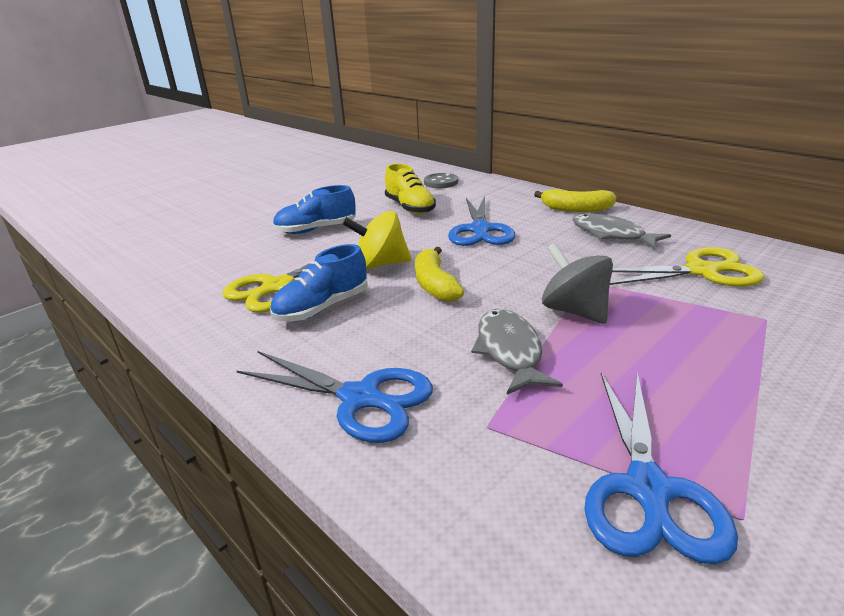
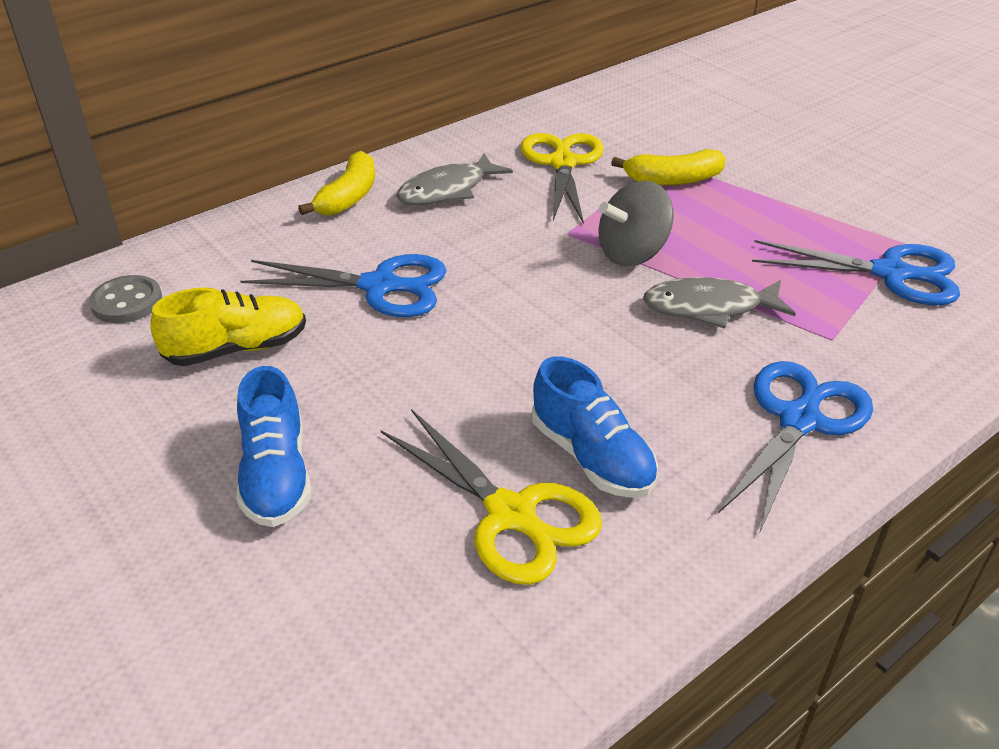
camera: 85 degrees left, 10 degrees up
yellow spinning top [342,211,412,270] -> none
yellow banana [415,247,464,302] -> yellow banana moved to [611,149,726,186]

